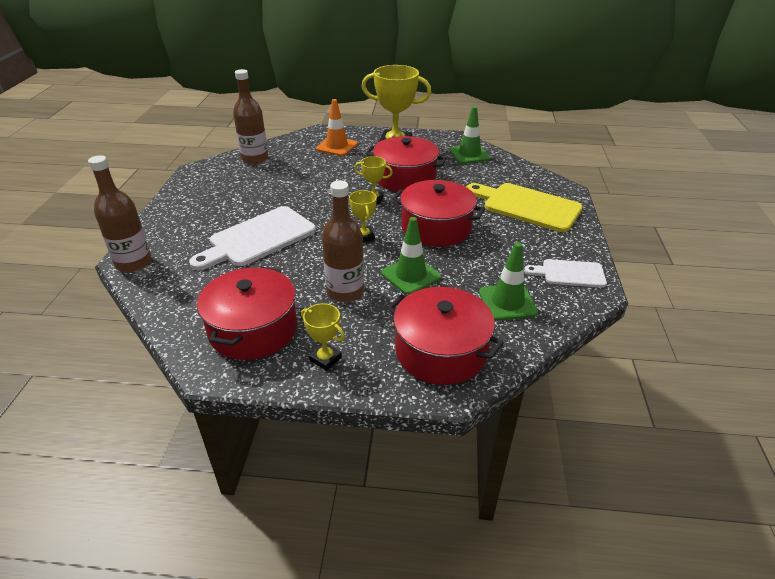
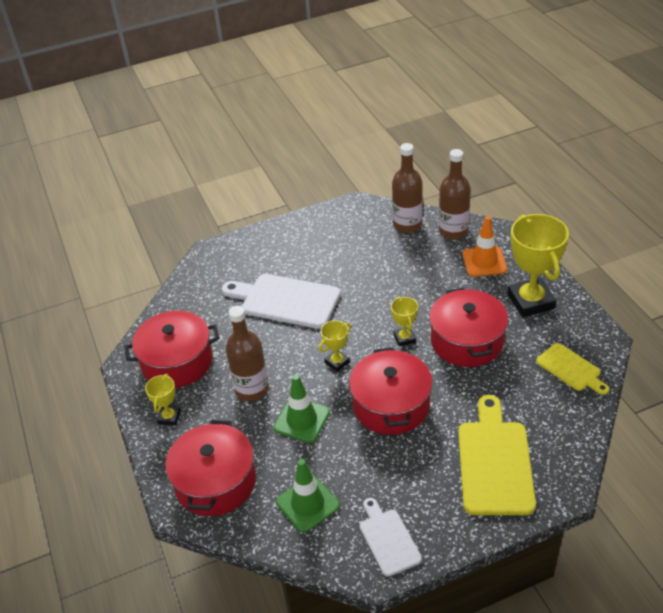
camera: 65 degrees right, 5 degrees up
brown bottle [88,155,152,272] -> brown bottle moved to [439,149,471,239]
green traffic cone [449,106,490,164] -> yellow cutting board [536,343,609,395]

